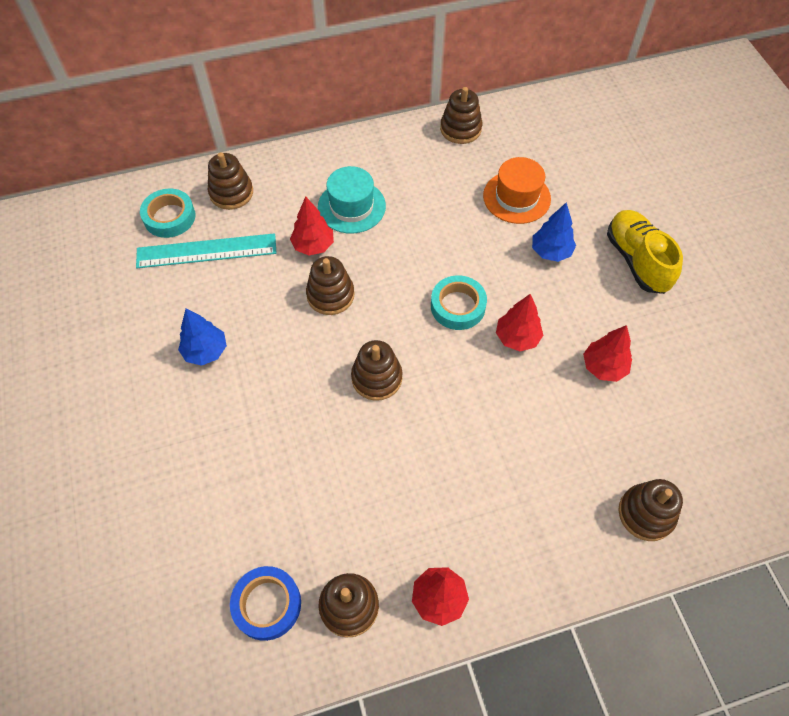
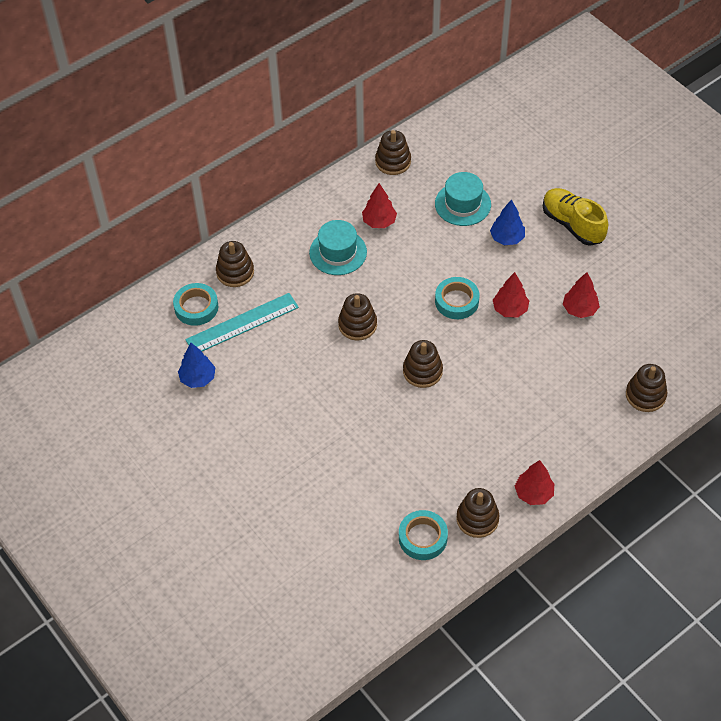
camera: 20 degrees left, 5 degrees down
blue tree [178,308,227,366] -> blue tree moved to [178,343,216,388]
blue tape [230,566,301,641] -> turquoise tape [399,510,448,560]
red tree [290,196,334,256] -> red tree moved to [362,183,397,228]
orange hat [483,157,551,224] -> turquoise hat [435,172,491,226]

